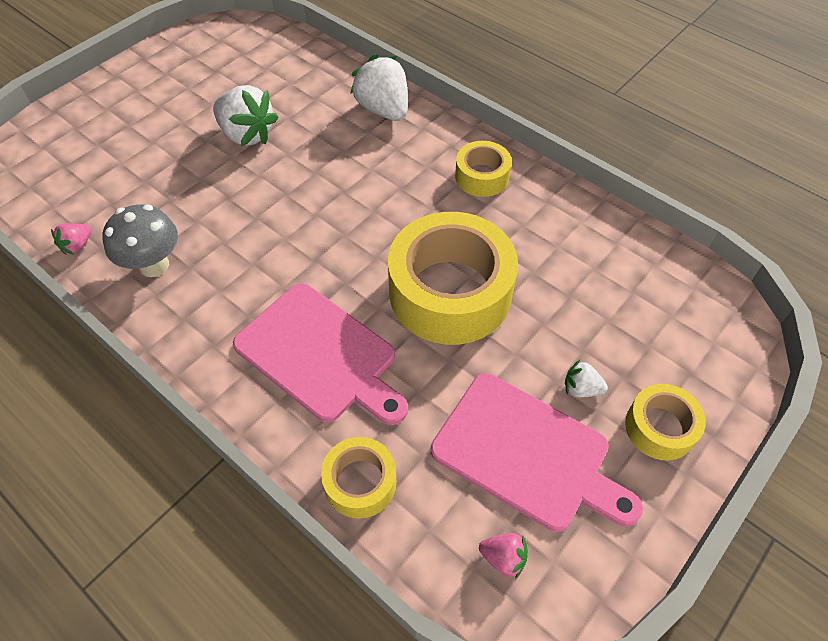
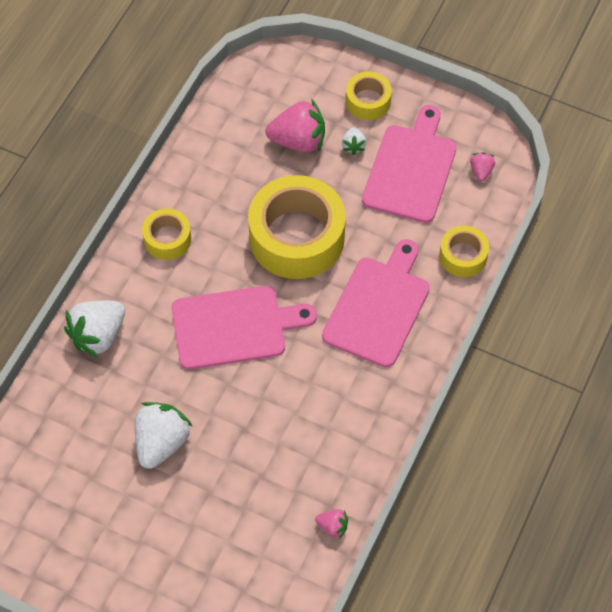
camera: 105 degrees left, 5 degrees up
grey mushroom [102,205,178,277] -> none
none -> pink cutting board [172,286,317,370]
none -> pink strawberry [265,100,325,152]

